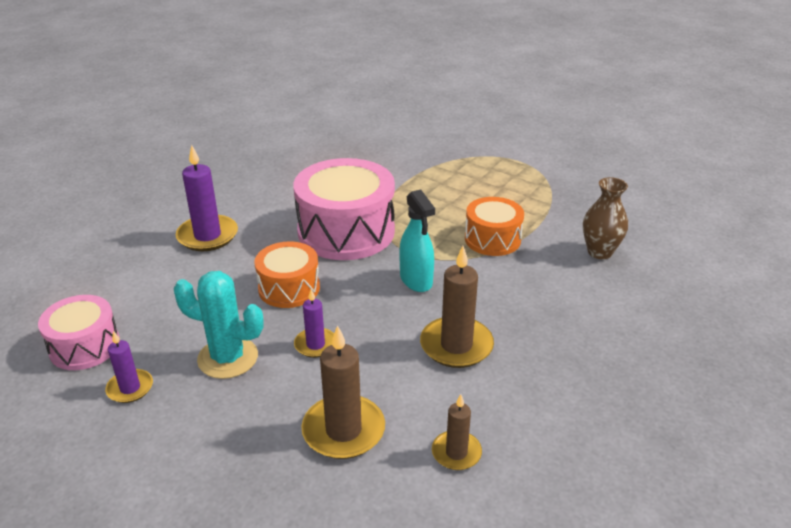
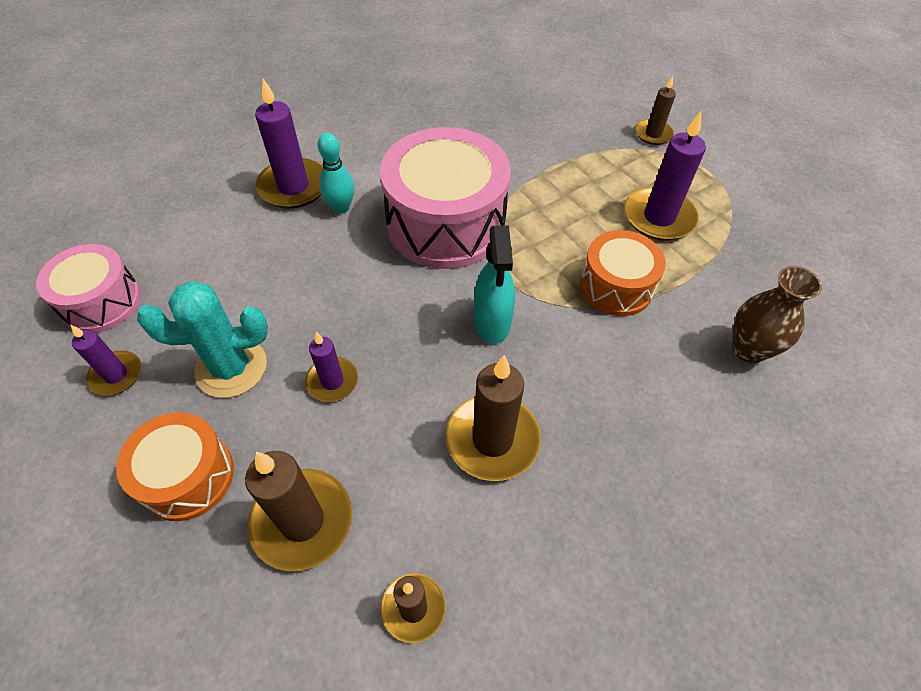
camera: 20 degrees right, 20 degrees up
turquoise cactus [174,271,264,379] -> turquoise cactus turned 45 degrees counterclockwise [137,281,268,398]
orange drum [254,241,320,308] -> orange drum moved to [116,412,234,521]
none -> turquoise bowling pin [318,133,354,214]
none -> purple candle [624,111,706,241]
none -> brown candle [635,76,676,145]

